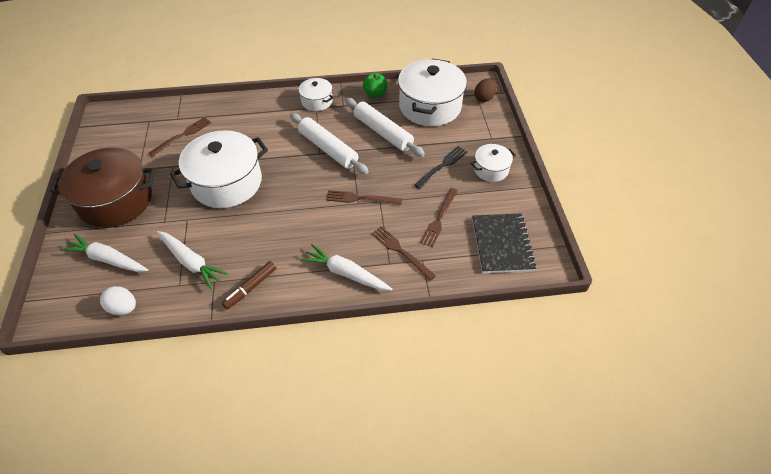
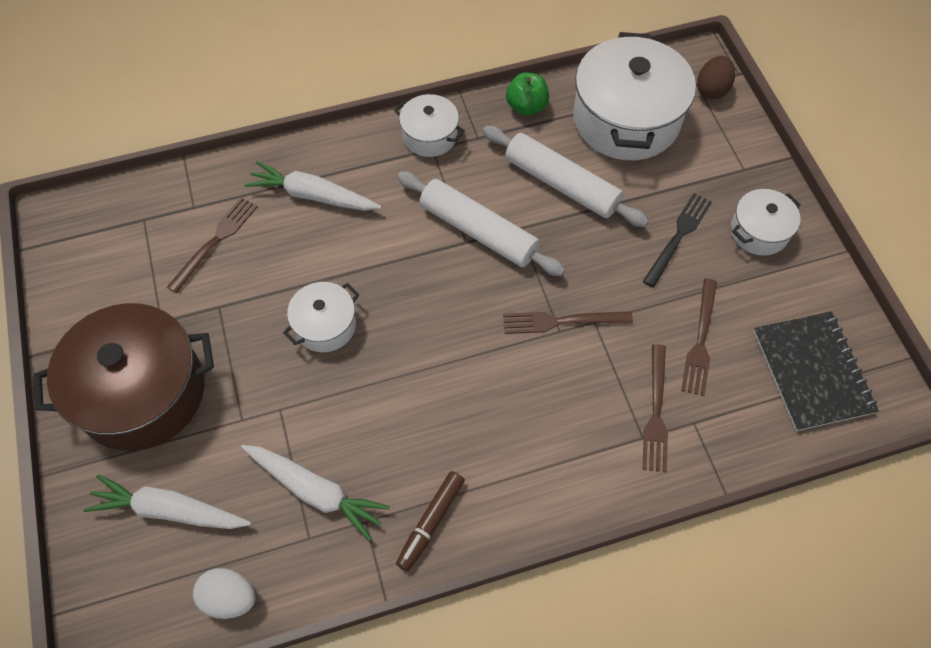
camera: 10 degrees left, 10 degrees up
white pot [170,130,268,208] -> white pot [283,282,359,352], size x0.51
white carrot [300,244,392,291] -> white carrot moved to [244,161,381,211]
brown fork [371,226,436,281] -> brown fork turned 120 degrees counterclockwise [643,344,668,472]

